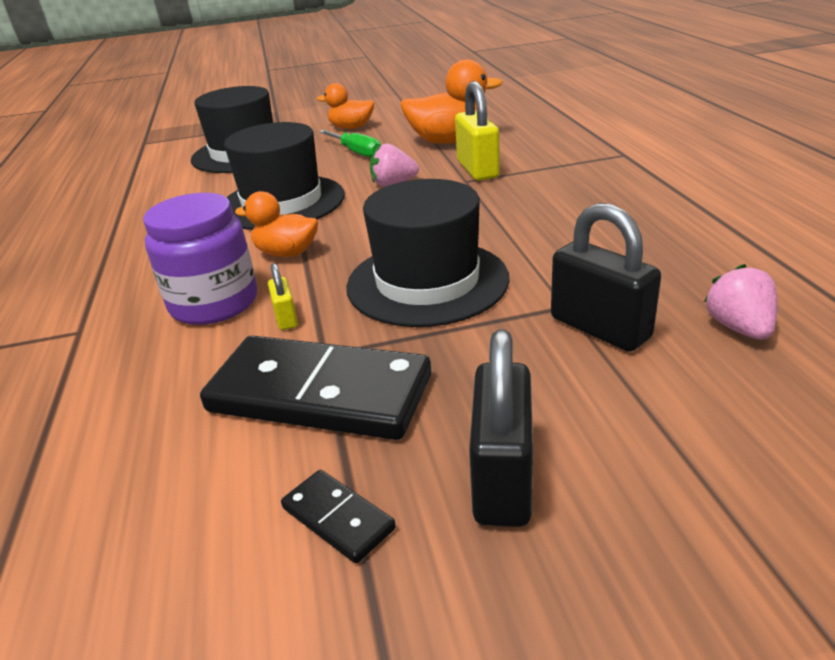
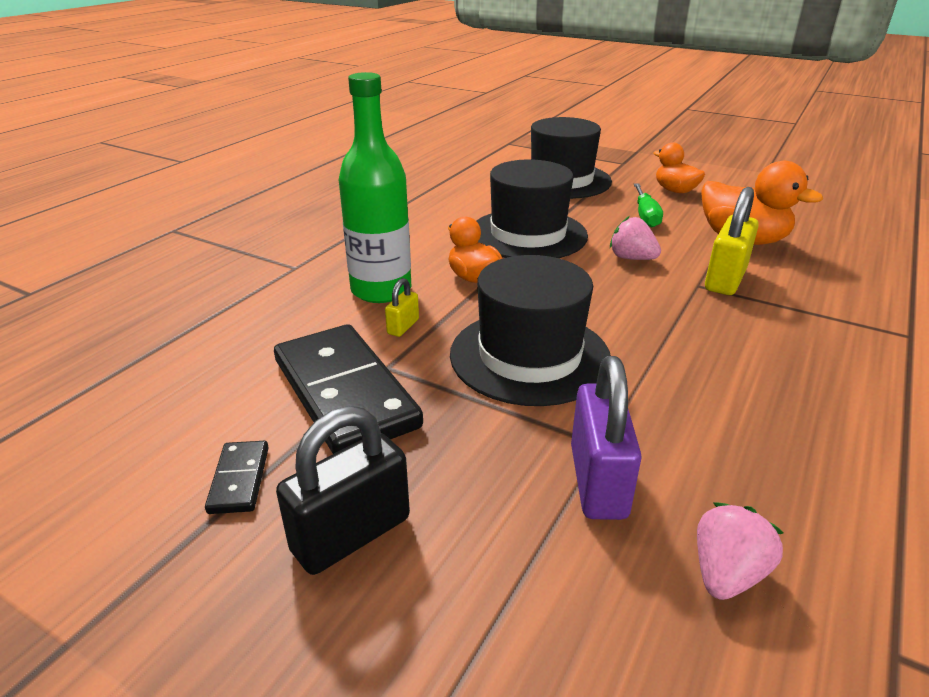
camera: 40 degrees right, 0 degrees up
purple jar [143,193,257,325] -> green bottle [339,72,411,303]
black padlock [551,203,661,352] -> purple padlock [571,356,642,520]

